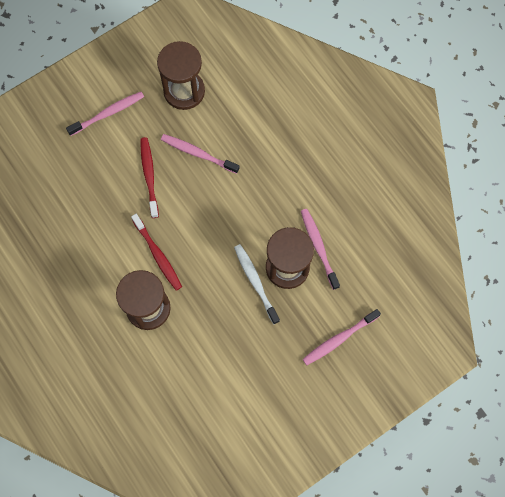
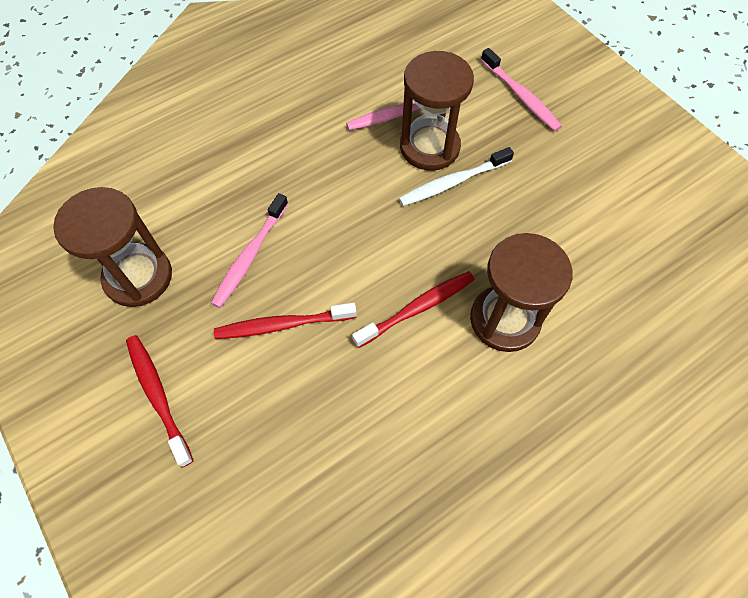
camera: 90 degrees left, 10 degrees down
pink toothbrush [66,92,144,136] -> red toothbrush [126,335,193,468]

